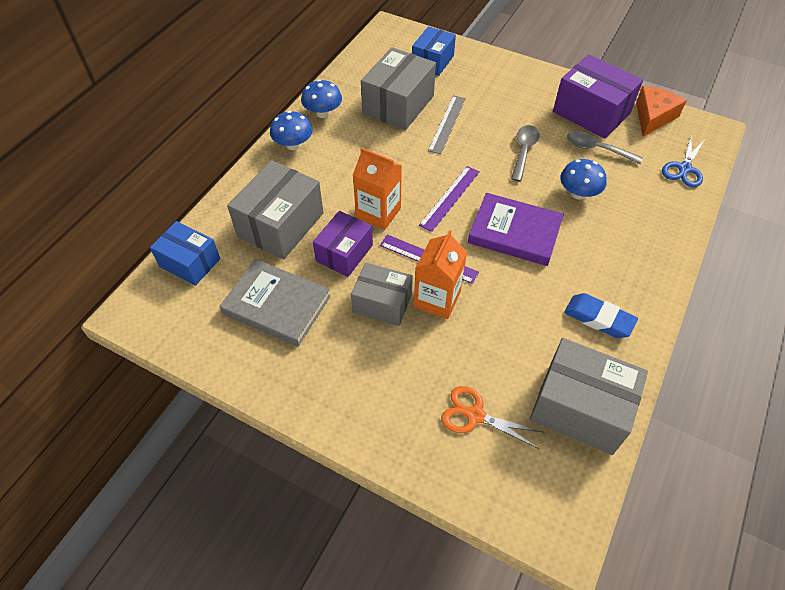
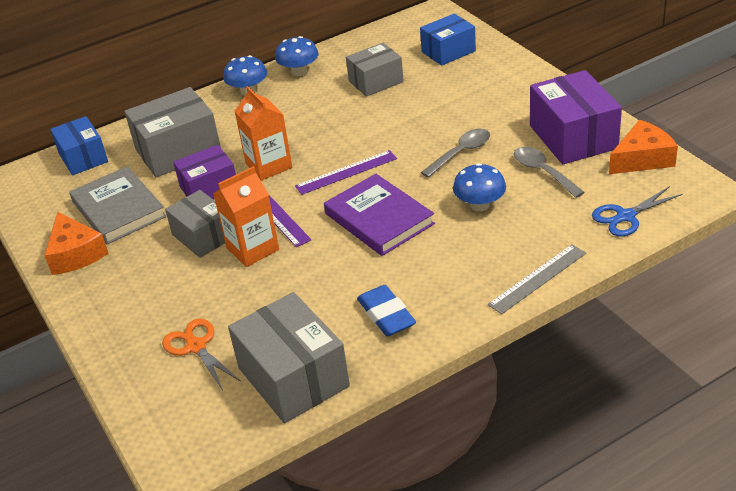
camera: 35 degrees right, 15 degrees down
grey box [361,47,436,130] -> grey box [346,43,404,97], size x0.65
grey ruler [428,95,466,154] -> grey ruler moved to [488,244,586,314]
none -> orange cheese [44,211,108,275]

